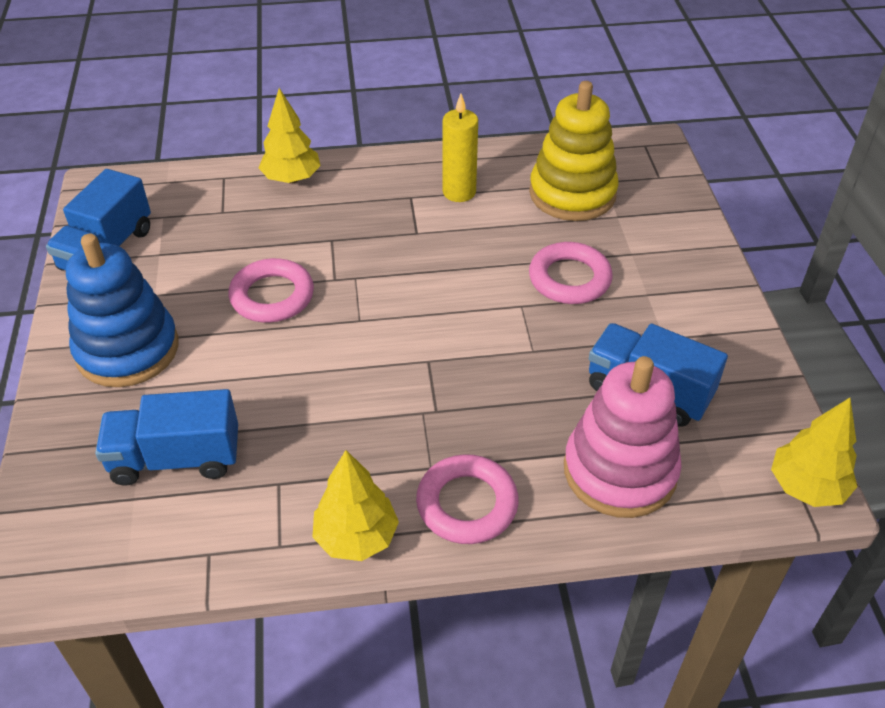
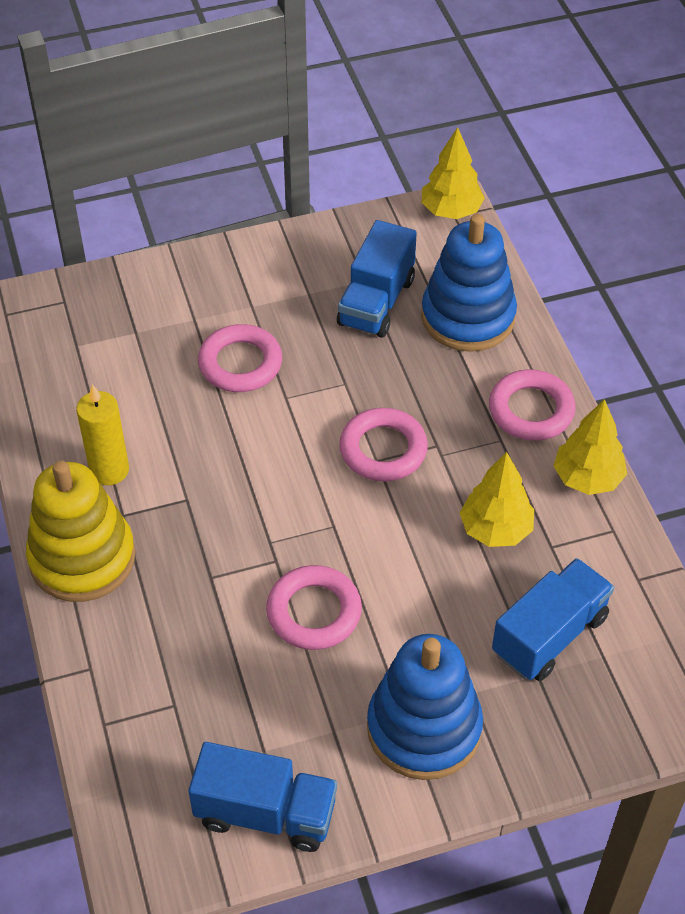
camera: 100 degrees left, 5 degrees up
blue truck [95,389,238,486] -> blue truck turned 120 degrees counterclockwise [492,558,614,681]
yellow tree [259,88,321,184] -> yellow tree moved to [460,452,534,547]
yellow stacking toy [529,81,619,221] -> yellow stacking toy moved to [26,460,135,602]
pink stacking toy [564,356,682,518] -> blue stacking toy [421,214,517,352]
none -> pink ring [339,408,428,481]

